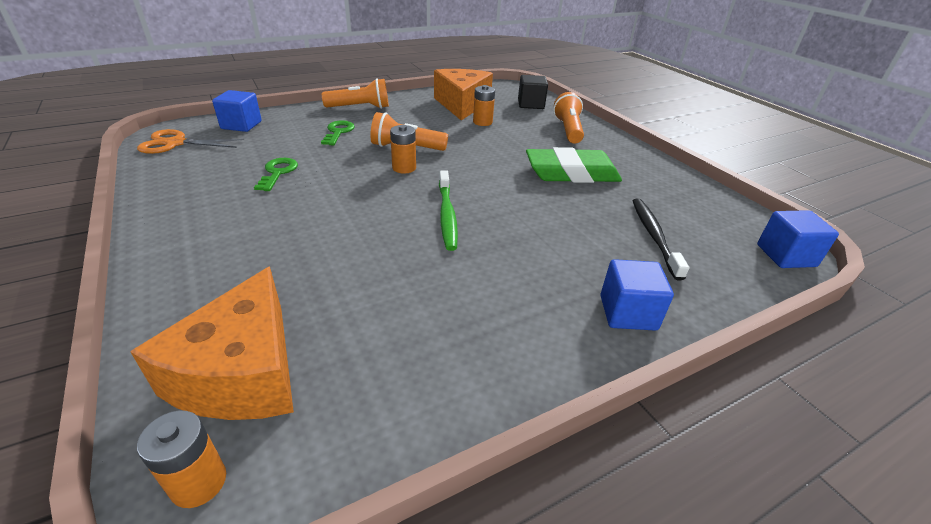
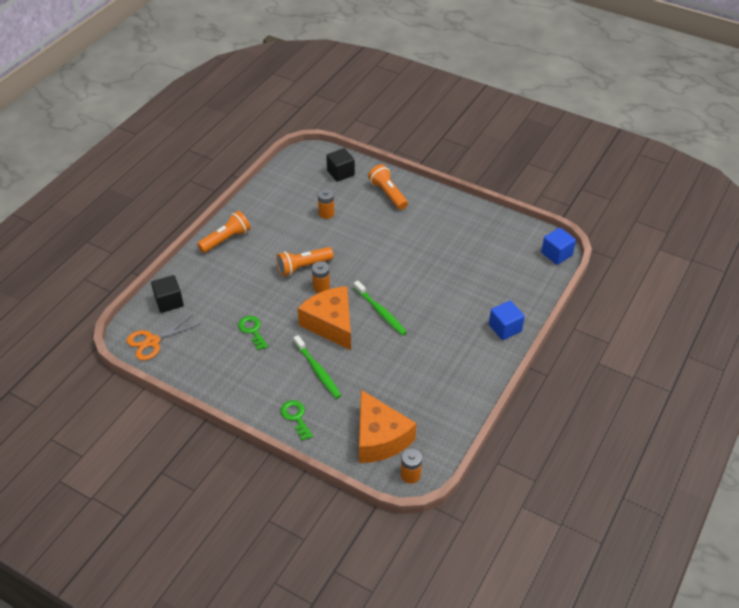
camera: 30 degrees left, 10 degrees up
blue cube [212,90,262,132] -> black cube [151,275,184,313]
green key [321,120,355,145] -> green key moved to [280,400,313,441]
orange cheese [434,69,493,121] -> orange cheese moved to [298,286,351,350]
green eraser [526,147,622,183] -> none
black toothbrush [633,198,689,280] -> none
none -> green toothbrush [294,335,342,399]

